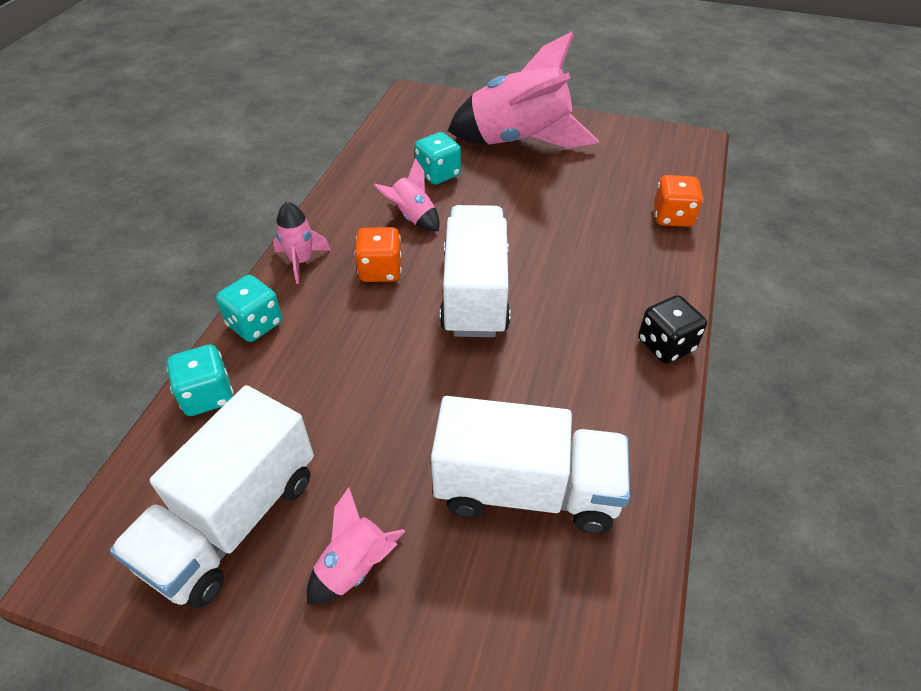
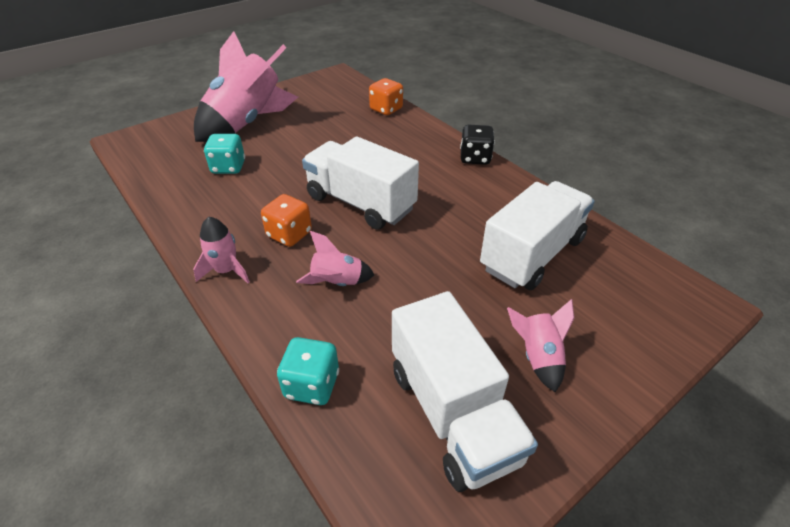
camera: 55 degrees left, 5 degrees down
turquoise dice [216,275,282,342] -> none
pink rocket [374,158,440,231] -> pink rocket moved to [296,231,374,286]

